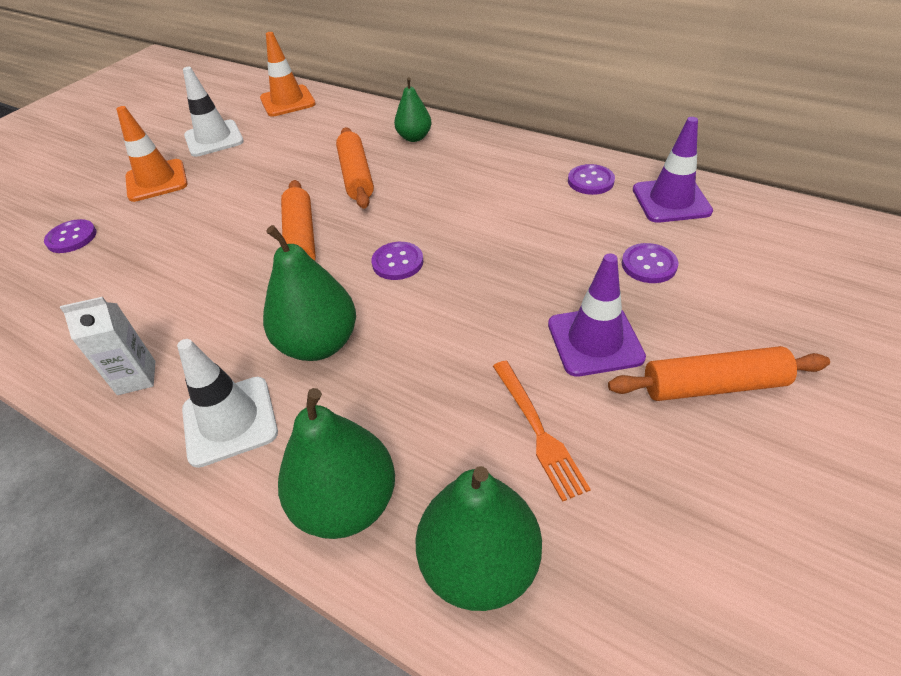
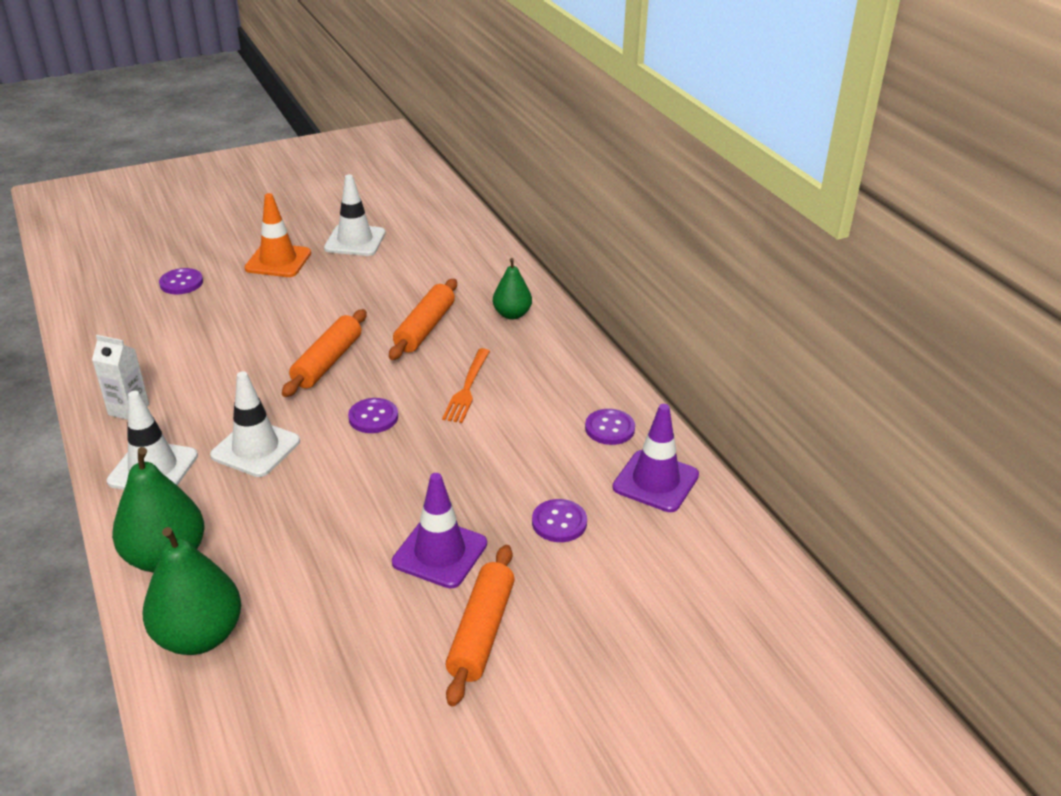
camera: 30 degrees right, 10 degrees down
orange traffic cone [260,32,316,116] -> none
green pear [263,225,356,361] -> white traffic cone [210,371,300,477]
orange fork [493,361,591,502] -> orange fork moved to [442,348,490,423]
orange rolling pin [608,346,830,401] -> orange rolling pin turned 75 degrees clockwise [446,545,515,706]

